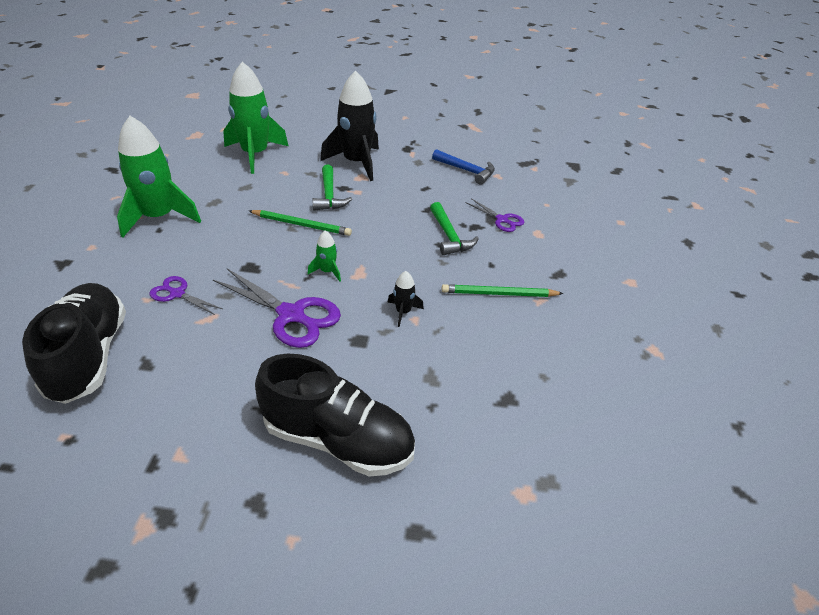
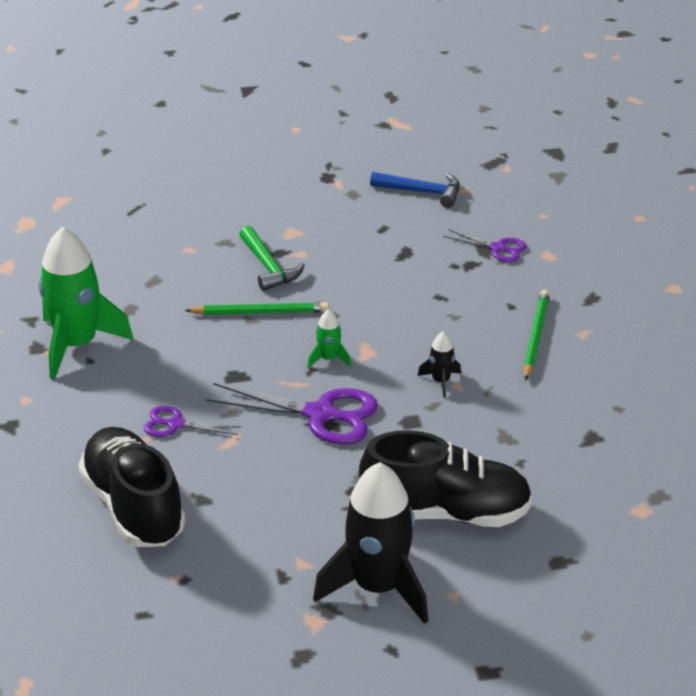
camera: 15 degrees left, 5 degrees down
green rocket [223,62,288,174] -> none
black rocket [320,71,379,181] -> black rocket moved to [313,462,428,624]
green hammer [430,202,479,255] -> none
green pencil [442,284,564,297] -> green pencil turned 120 degrees clockwise [523,290,550,381]

